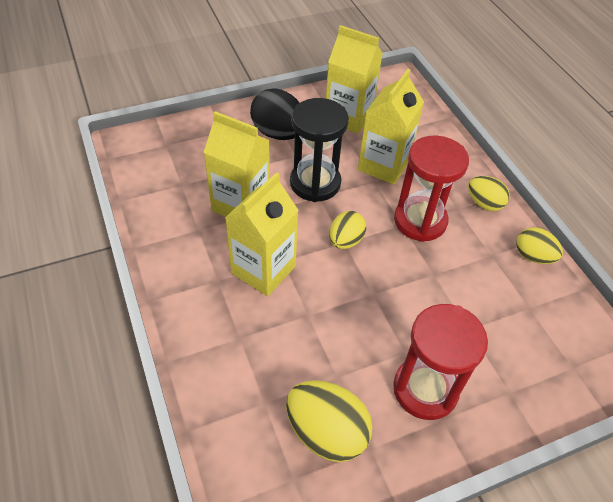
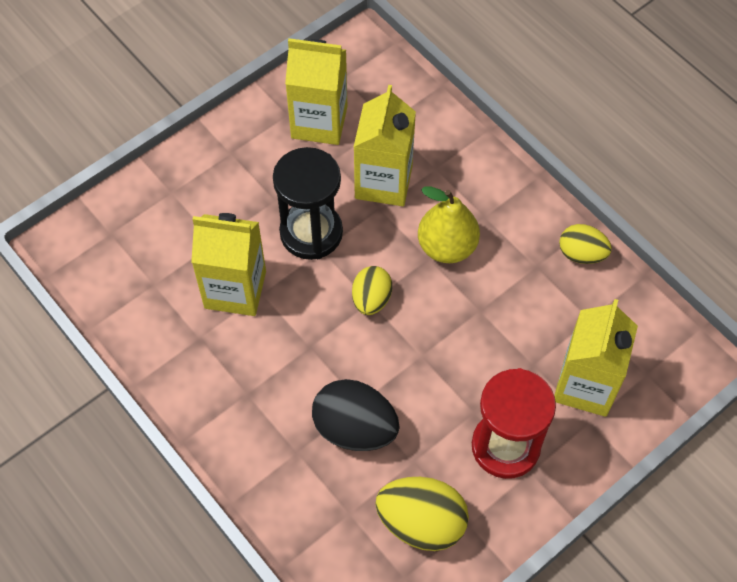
camera: 15 degrees left, 10 degrees up
yellow carton [225,172,299,296] -> yellow carton moved to [554,299,638,417]
black egg [250,88,300,140] -> black egg moved to [312,379,399,451]
red hourglass [394,135,469,242] -> yellow pear [418,187,480,263]
yellow egg [468,176,510,211] -> none

